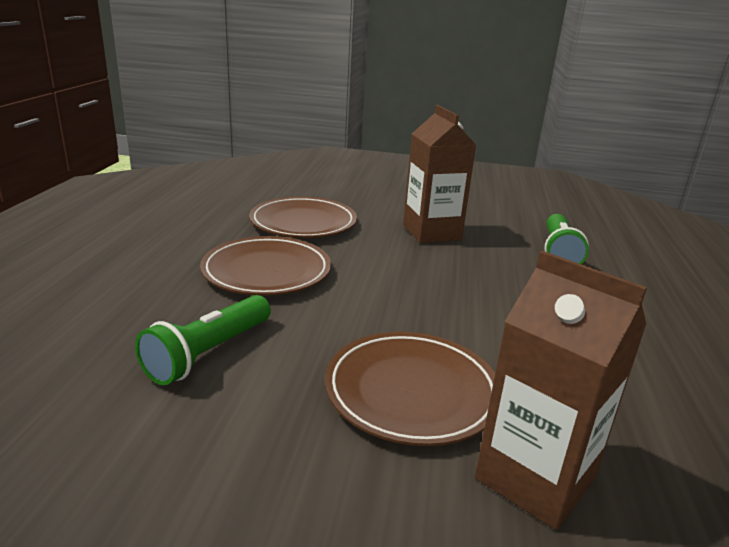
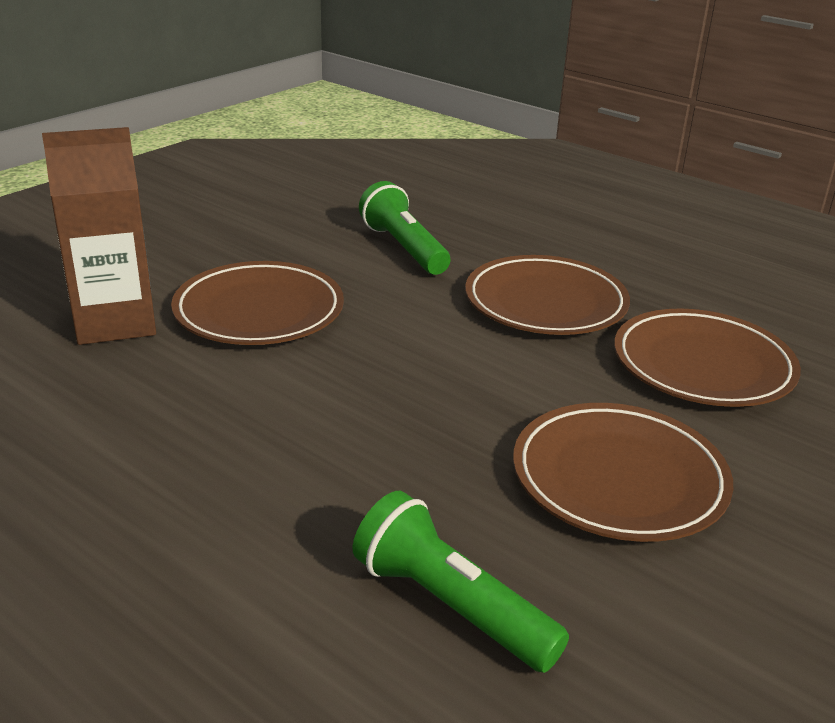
camera: 120 degrees right, 5 degrees up
brown carton [403,105,476,243] -> brown plate [513,403,733,542]

